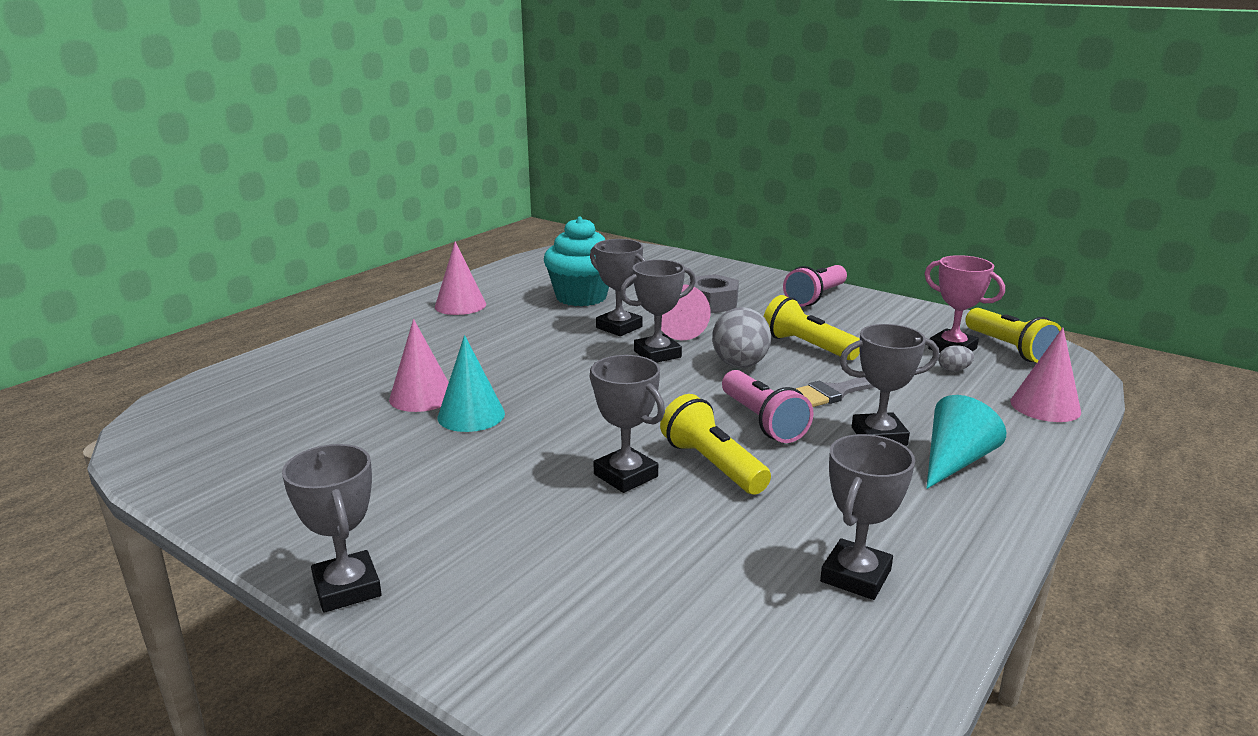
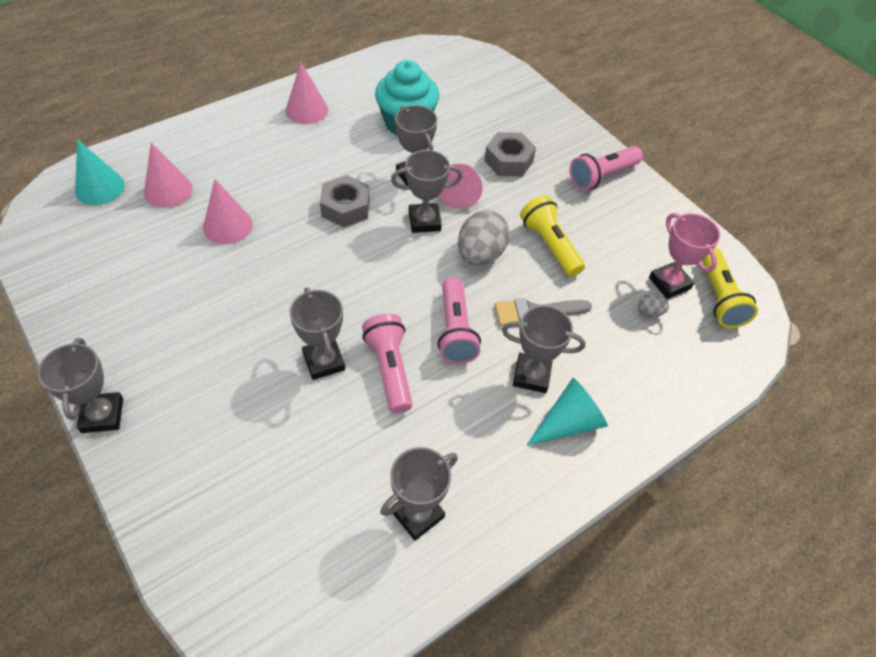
camera: 15 degrees right, 30 degrees up
turquoise cone [438,335,505,432] -> turquoise cone moved to [75,139,125,205]
yellow flashlight [660,394,771,495] -> pink flashlight [362,313,413,413]
pink cone [1010,328,1081,422] -> pink cone moved to [144,142,193,208]
none -> grey nut [320,175,370,228]

